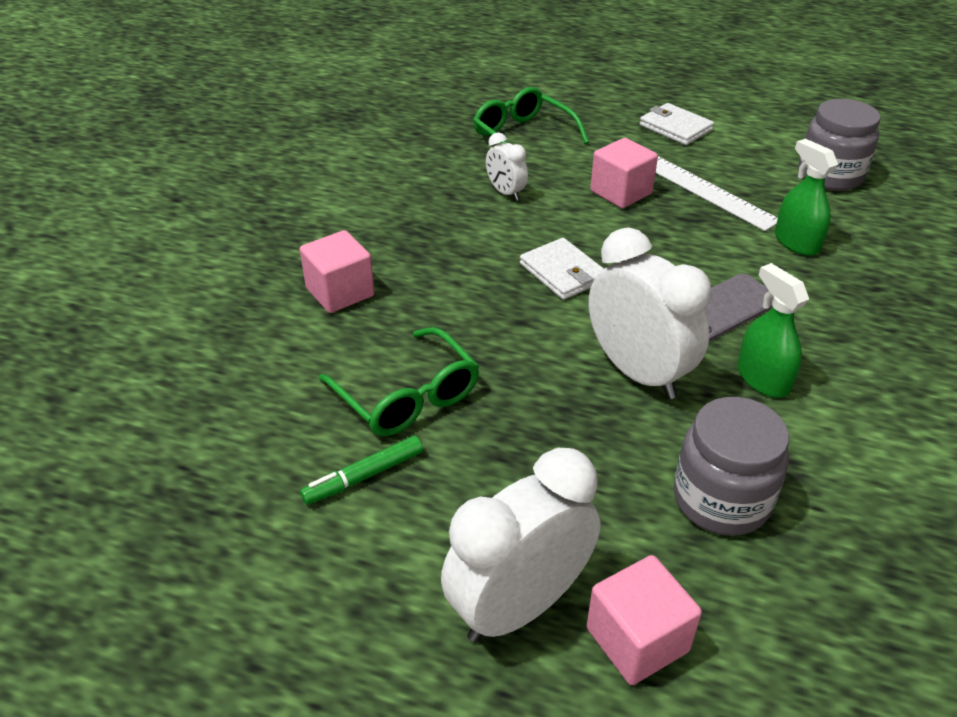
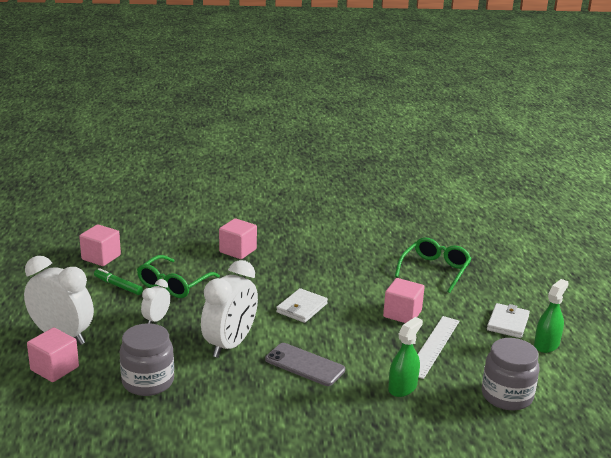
camera: 65 degrees right, 15 degrees down
white clock [486,132,528,201] -> white clock moved to [141,279,170,324]
green spray bottle [737,263,809,398] -> green spray bottle moved to [534,279,569,353]
none -> pink cube [79,224,121,266]

